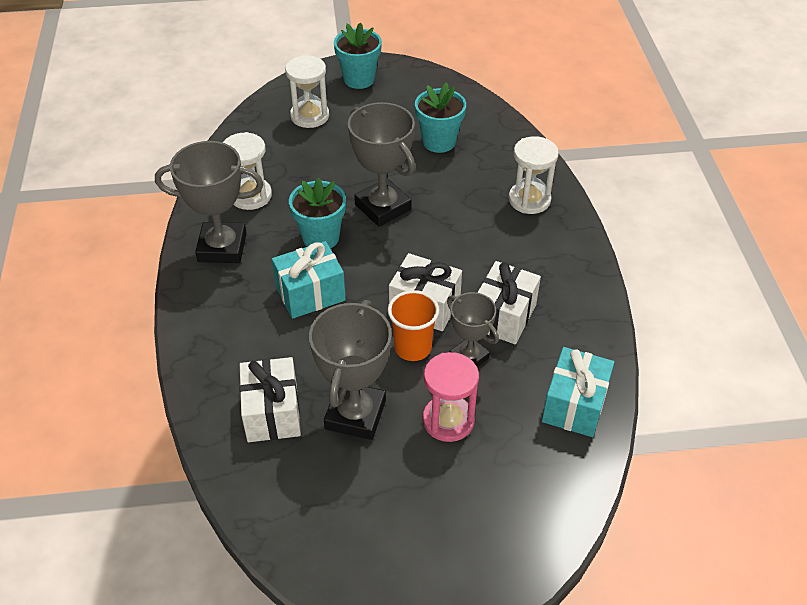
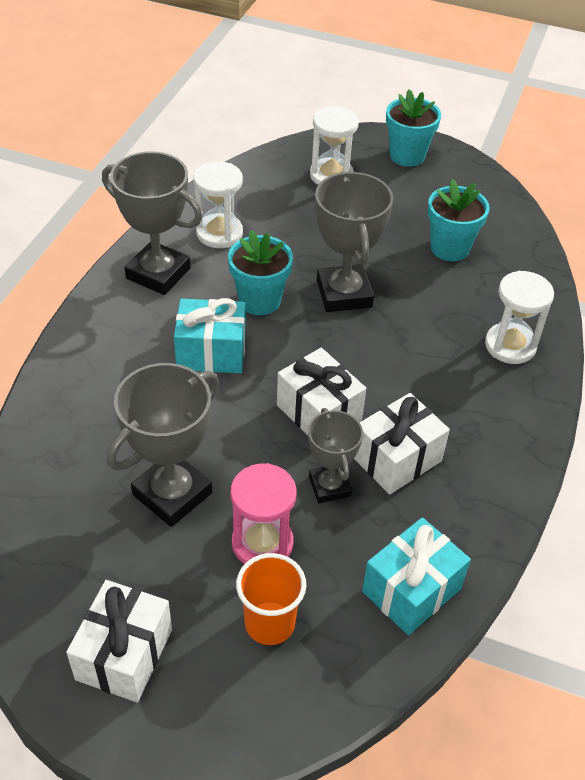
camera: 25 degrees right, 0 degrees up
white gift [240,357,301,442] -> white gift moved to [66,580,172,702]
orange cup [388,290,439,361] -> orange cup moved to [236,553,306,645]

